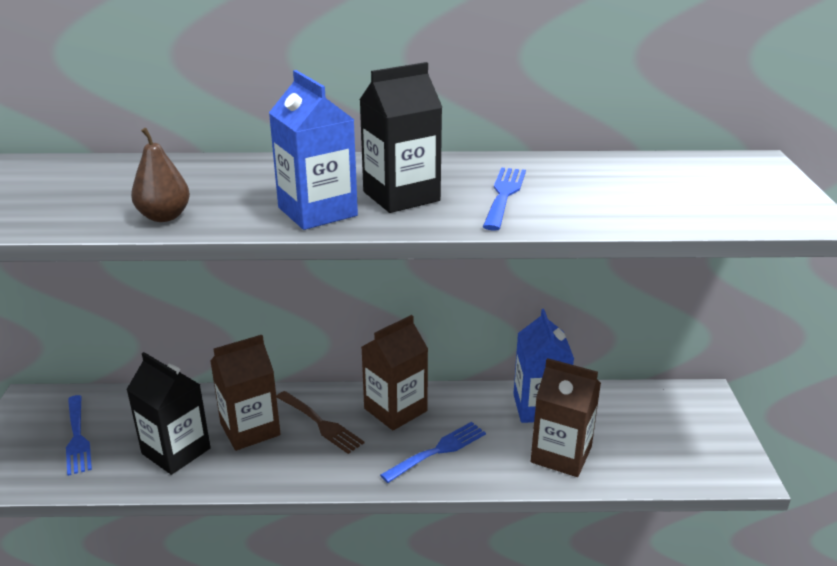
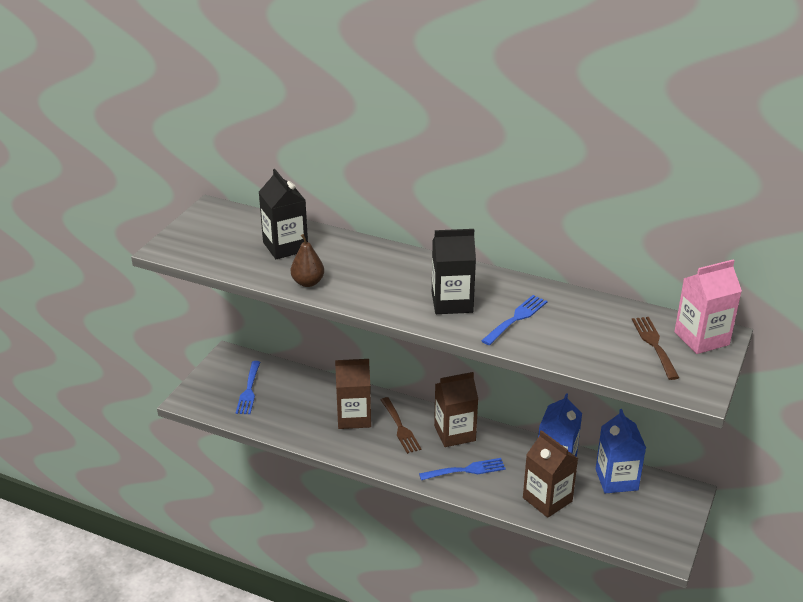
camera: 25 degrees right, 5 degrees up
black carton [126,352,211,475] -> black carton moved to [259,169,308,259]
blue carton [269,70,358,230] -> blue carton moved to [596,409,646,493]
none -> brown fork [632,317,679,380]
none -> pink carton [674,260,742,354]

